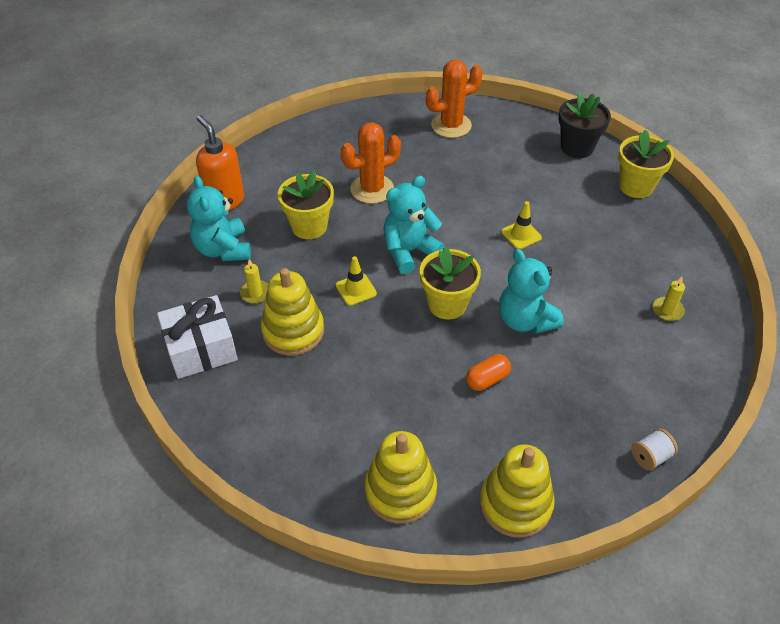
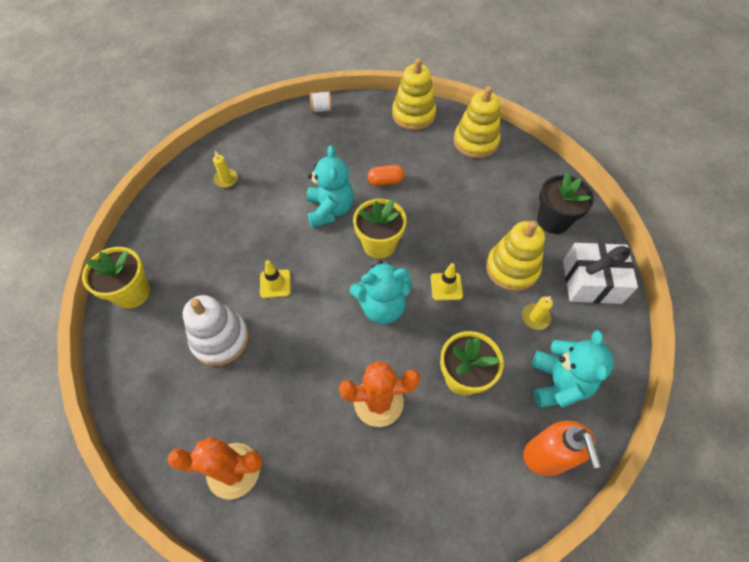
camera: 155 degrees left, 10 degrees up
black flower pot [558,92,611,158] -> black flower pot moved to [537,172,594,234]
none -> white stacking toy [183,295,249,366]

